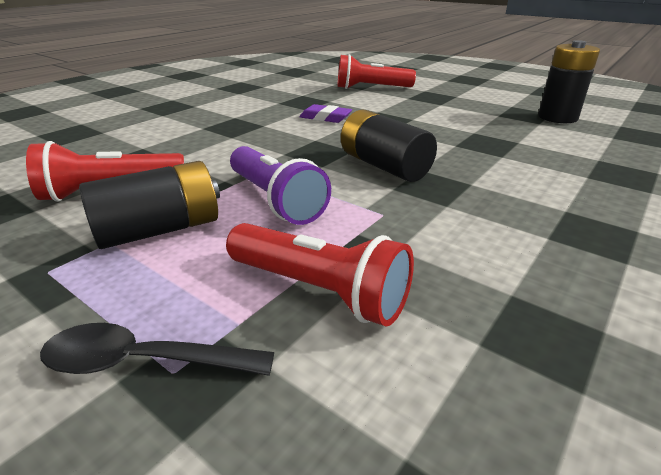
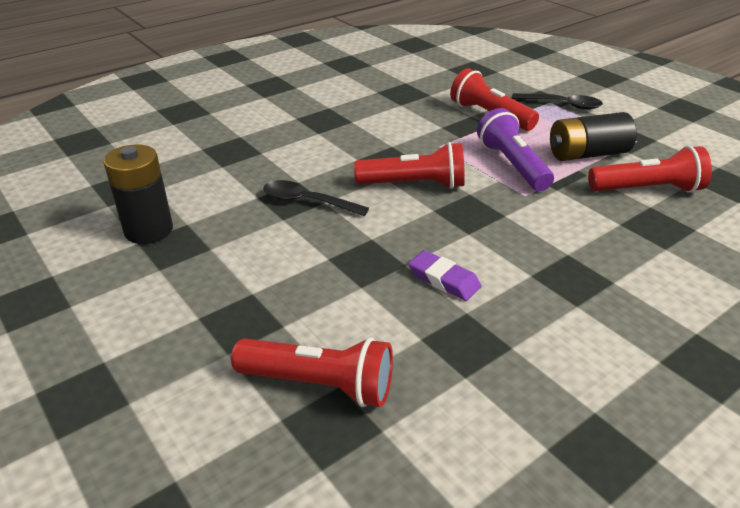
camera: 165 degrees left, 5 degrees up
black battery [341,109,437,182] -> red flashlight [354,142,465,189]
none -> black spoon [263,180,369,216]

